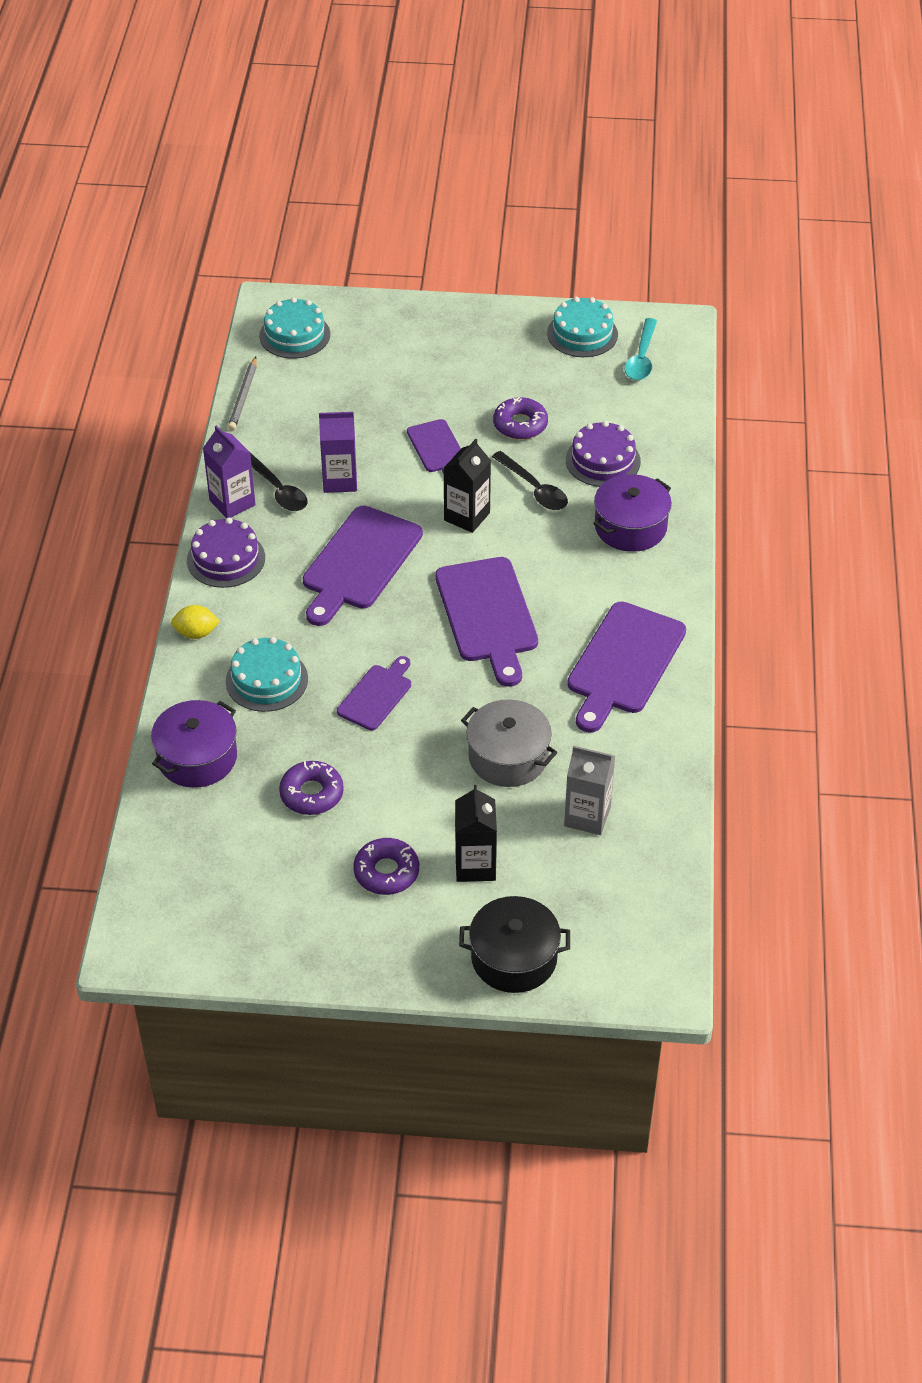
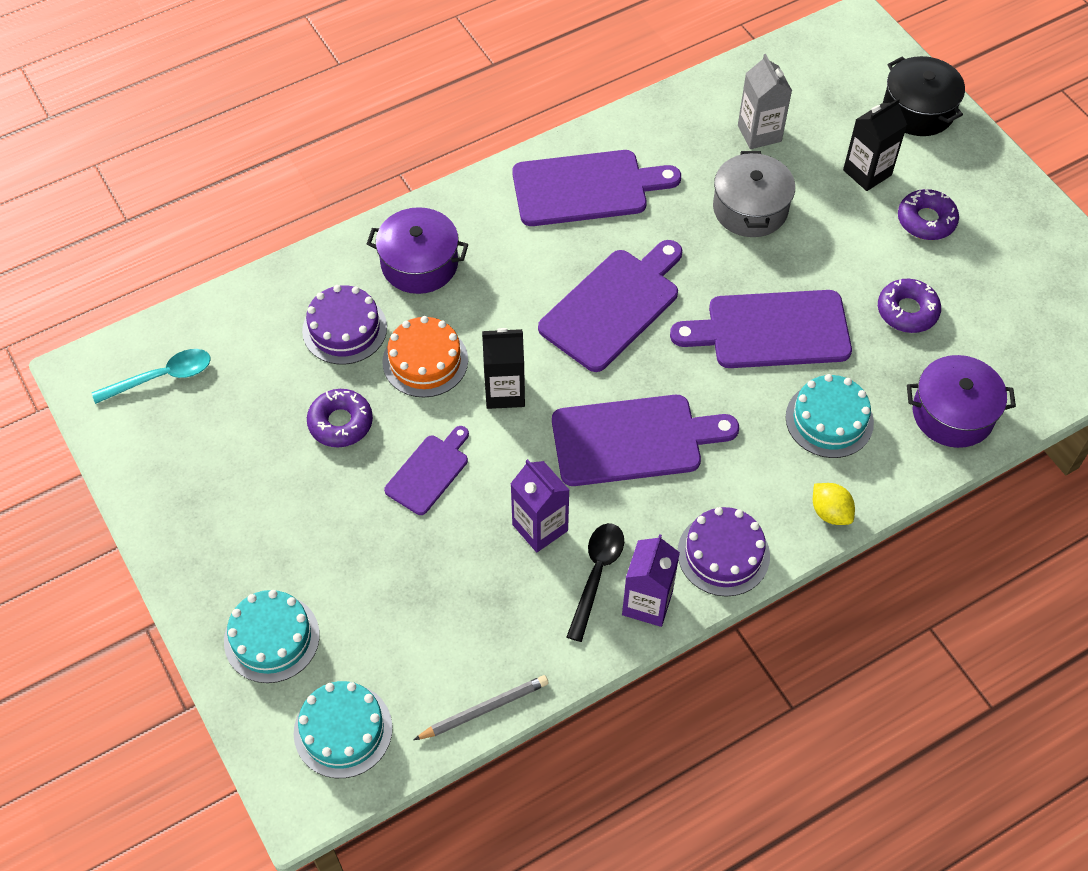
camera: 125 degrees left, 10 degrees up
purple cutting board [337,656,411,730] -> purple cutting board [670,290,852,368], size x1.76
black spoon [492,451,568,510] -> orange cake [382,316,468,398]
turquoise cake [547,297,618,357] -> turquoise cake moved to [224,590,320,683]

